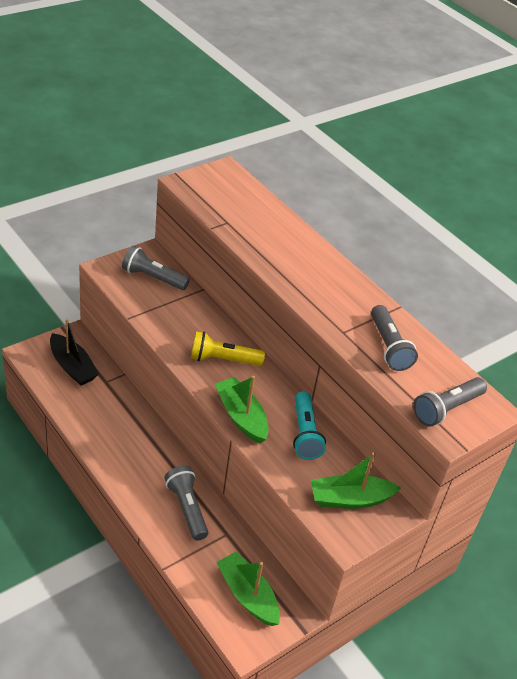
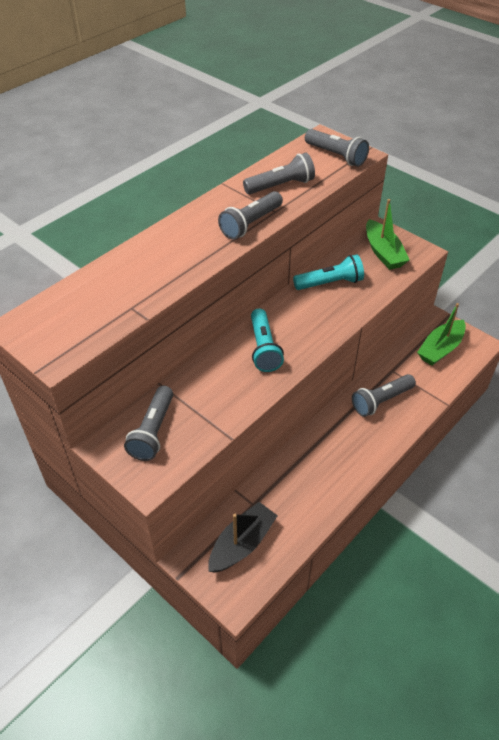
camera: 95 degrees left, 5 degrees up
yellow flashlight [191,331,265,366] -> turquoise flashlight [251,308,284,372]
green boat [215,375,269,444] -> none
none -> grey flashlight [218,191,283,240]

